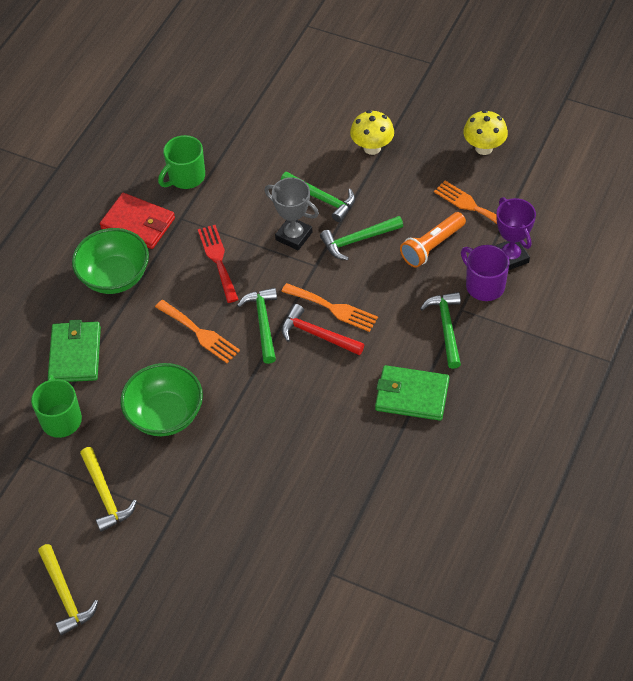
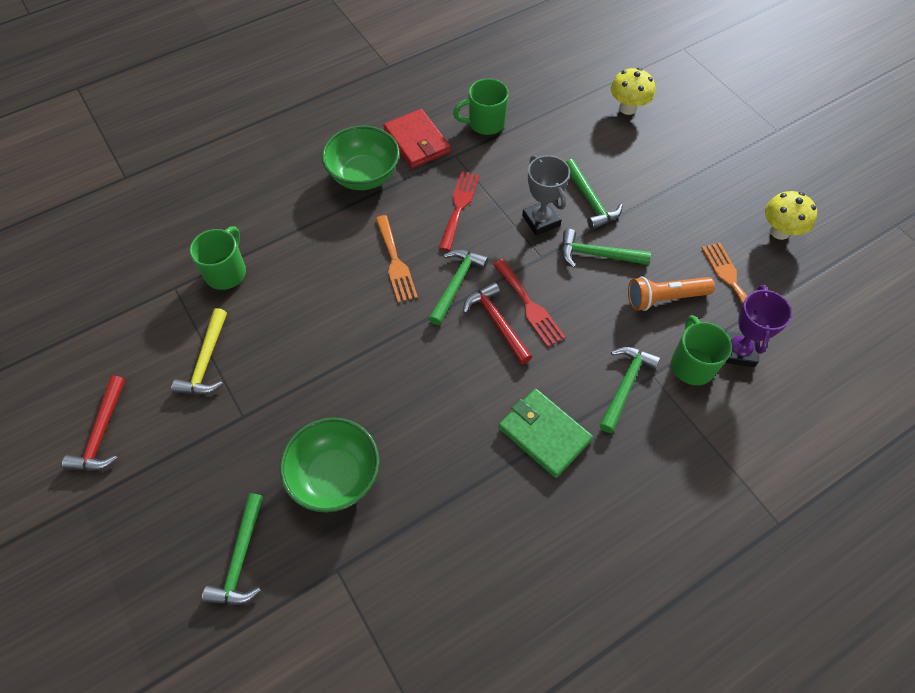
camera: 30 degrees right, 5 degrees up
yellow hammer [38,544,98,635] -> red hammer [62,376,125,471]
green wallet [48,320,101,382] -> none
green bowl [120,363,203,436] -> green bowl moved to [280,417,379,512]
orange fork [281,283,378,332] -> red fork [493,259,565,347]
yellow mushroom [350,110,394,155] -> yellow mushroom moved to [611,68,655,115]
purple mug [461,245,510,301] -> green mug [671,315,732,385]
none -> green hammer [202,493,263,605]

